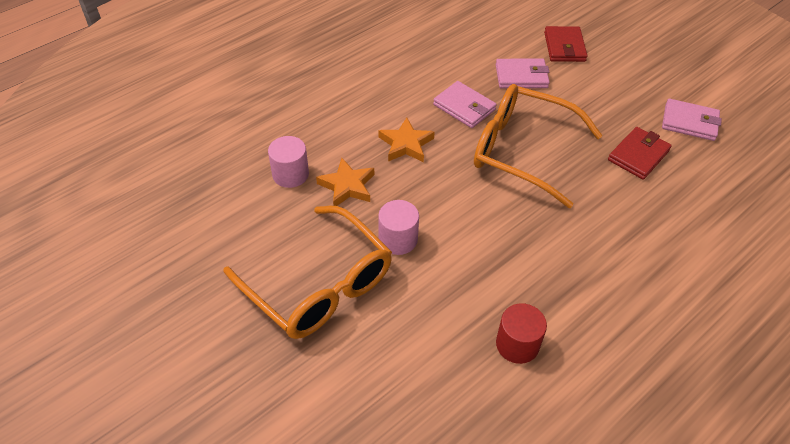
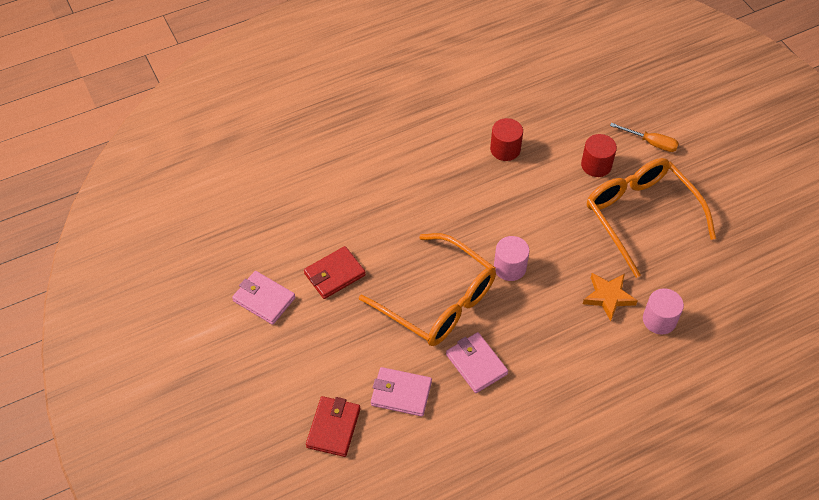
camera: 165 degrees left, 5 degrees up
pink cylinder [378,200,419,255] -> pink cylinder moved to [494,236,529,281]
orange star [379,117,435,162] -> none
none -> red cylinder [581,134,617,177]
none -> orange screwdriver [610,123,679,152]

